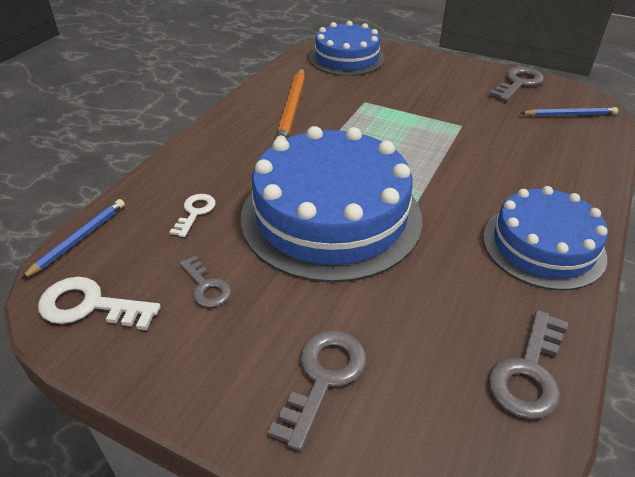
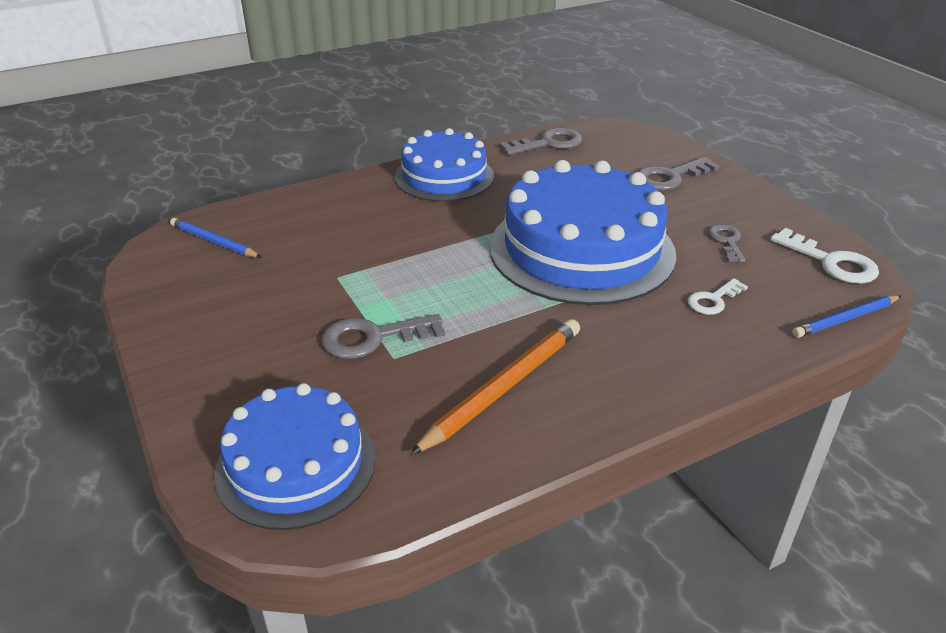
camera: 145 degrees left, 5 degrees down
grey key [489,67,544,101] -> grey key moved to [322,314,445,359]

